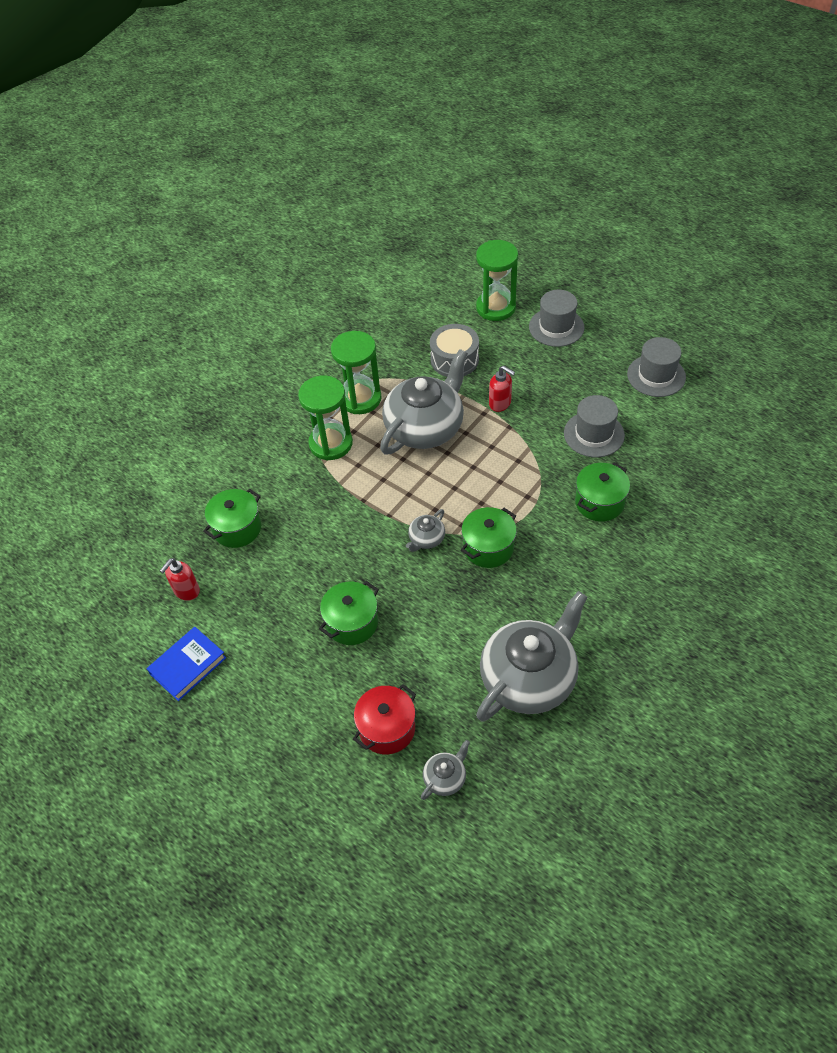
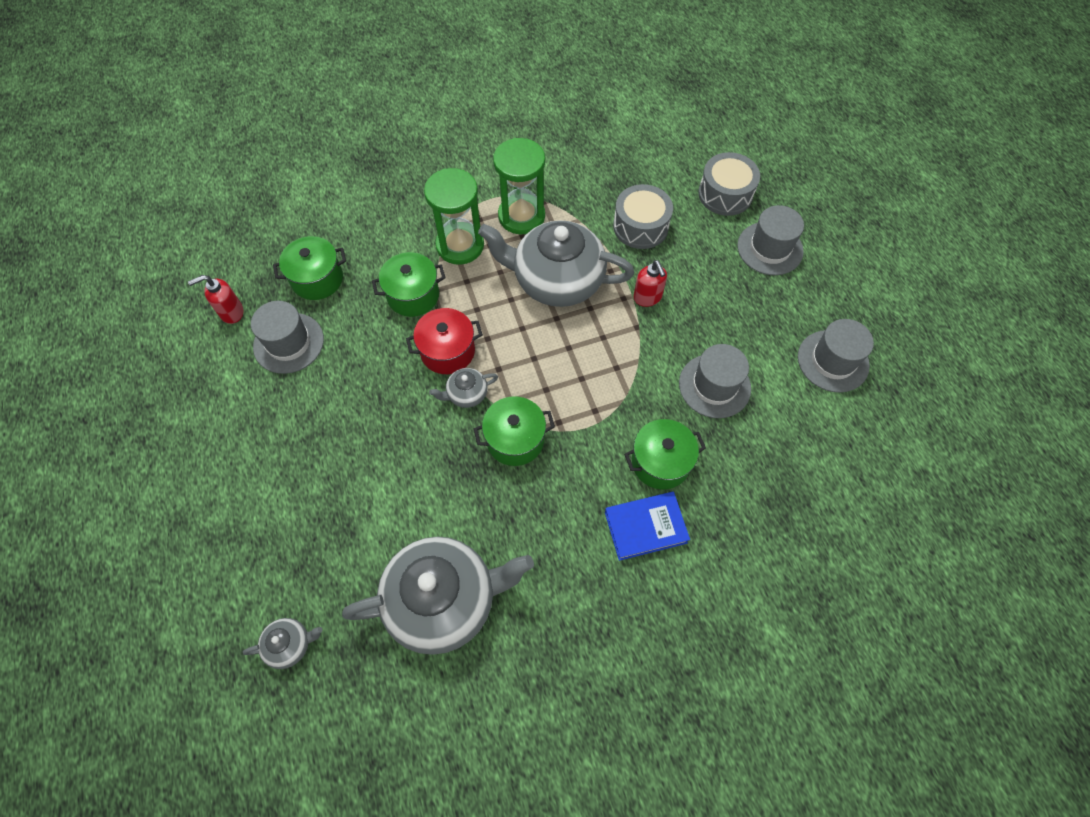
camera: 30 degrees right, 10 degrees up
blue book [147,627,226,701] -> blue book moved to [605,492,690,561]
green pot [319,581,379,645] -> green pot moved to [372,252,446,317]
red pot [353,684,416,754] -> red pot moved to [406,308,483,374]
grey teapot [380,349,468,455] -> grey teapot turned 150 degrees counterclockwise [478,220,634,307]
green hourglass [476,240,518,321] -> grey drum [698,152,760,216]
none -> grey hat [251,301,324,374]

